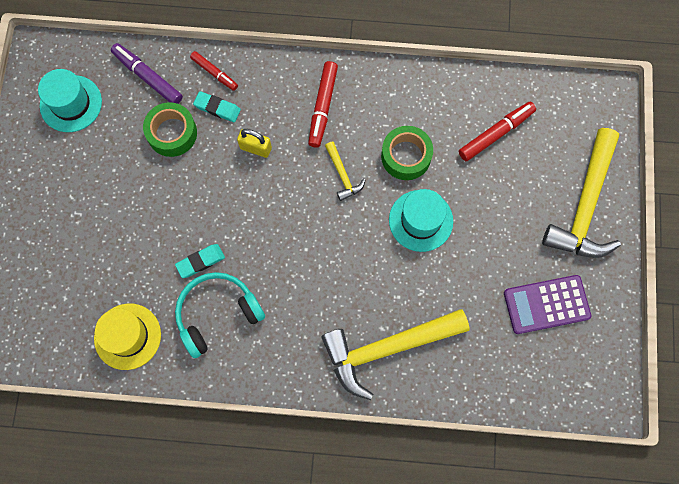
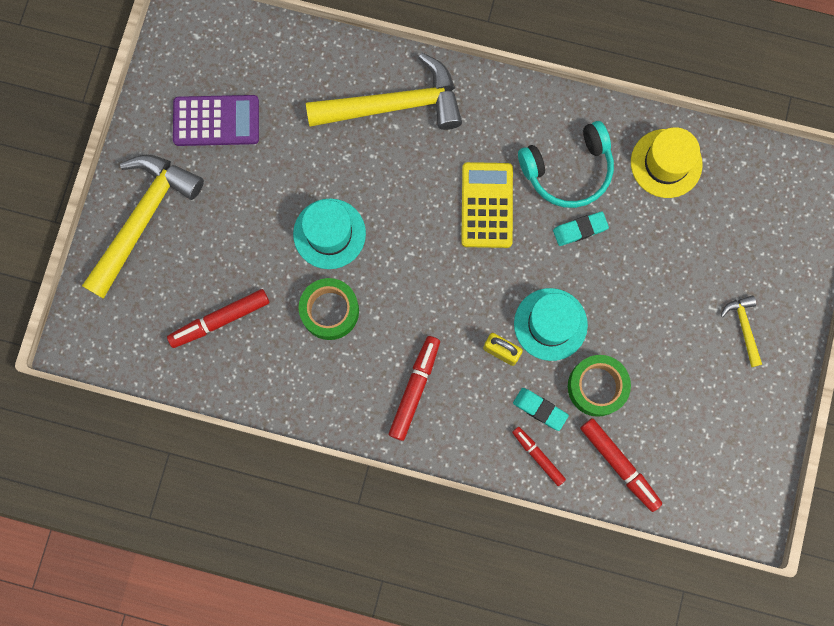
camera: 170 degrees left, 5 degrees up
turquoise hat [38,69,102,132] -> turquoise hat moved to [514,288,588,361]
purple marker [111,43,183,104] -> red marker [580,418,662,512]
yellow hammer [325,142,366,201] -> yellow hammer moved to [721,295,762,367]
none -> yellow calculator [461,162,513,248]

